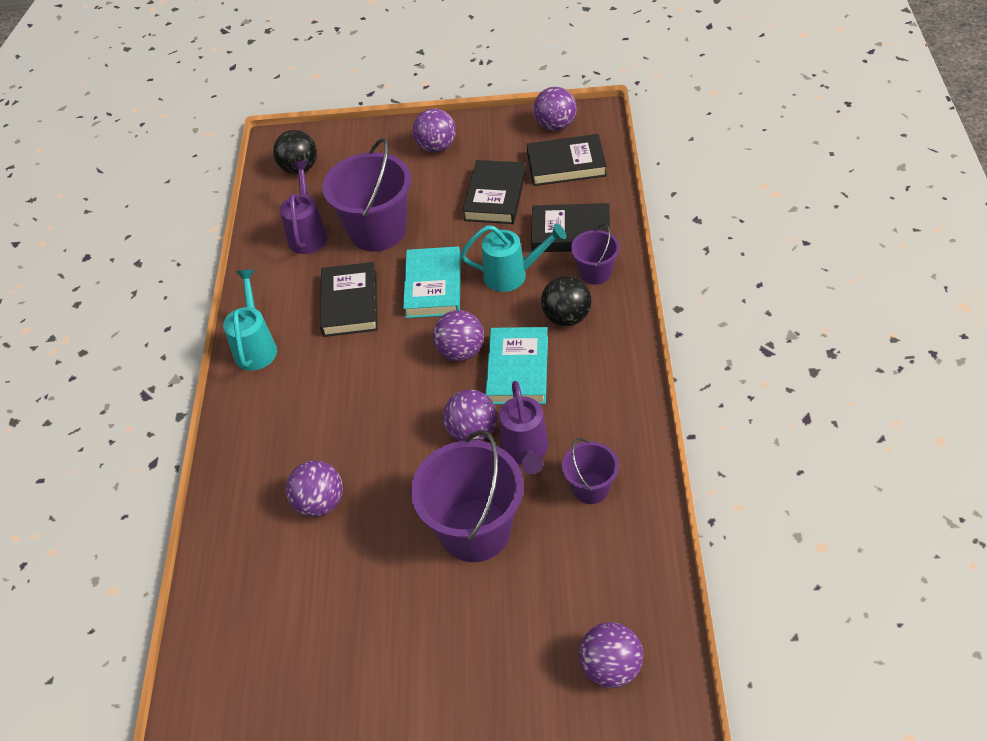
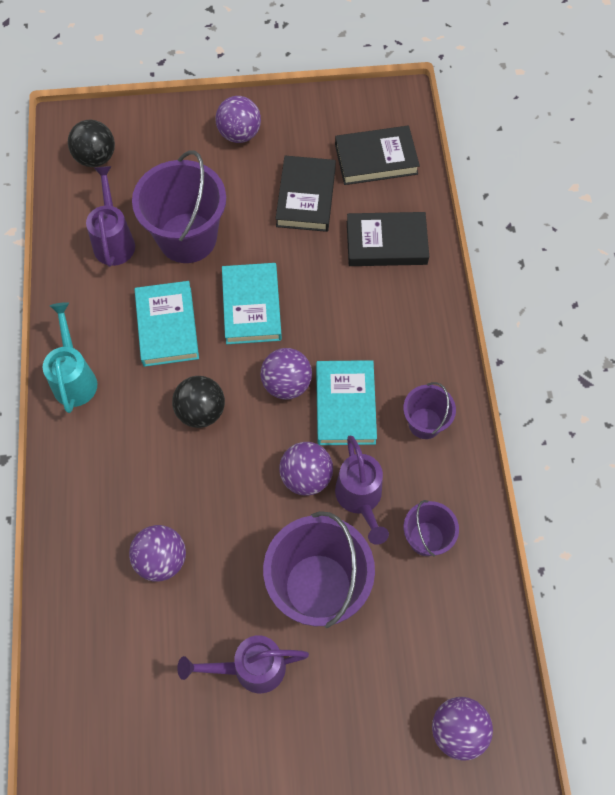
camera: 10 degrees left, 15 degrees up
black book [320,262,378,337] -> turquoise book [134,281,199,367]
turquoise watering can [460,223,567,292] -> none
purple ball [533,87,577,131] -> none
black ball [541,276,592,326] -> black ball moved to [172,376,225,428]
purple bucket [571,224,620,285] -> purple bucket moved to [403,382,456,439]
none -> purple watering can [177,635,309,693]

